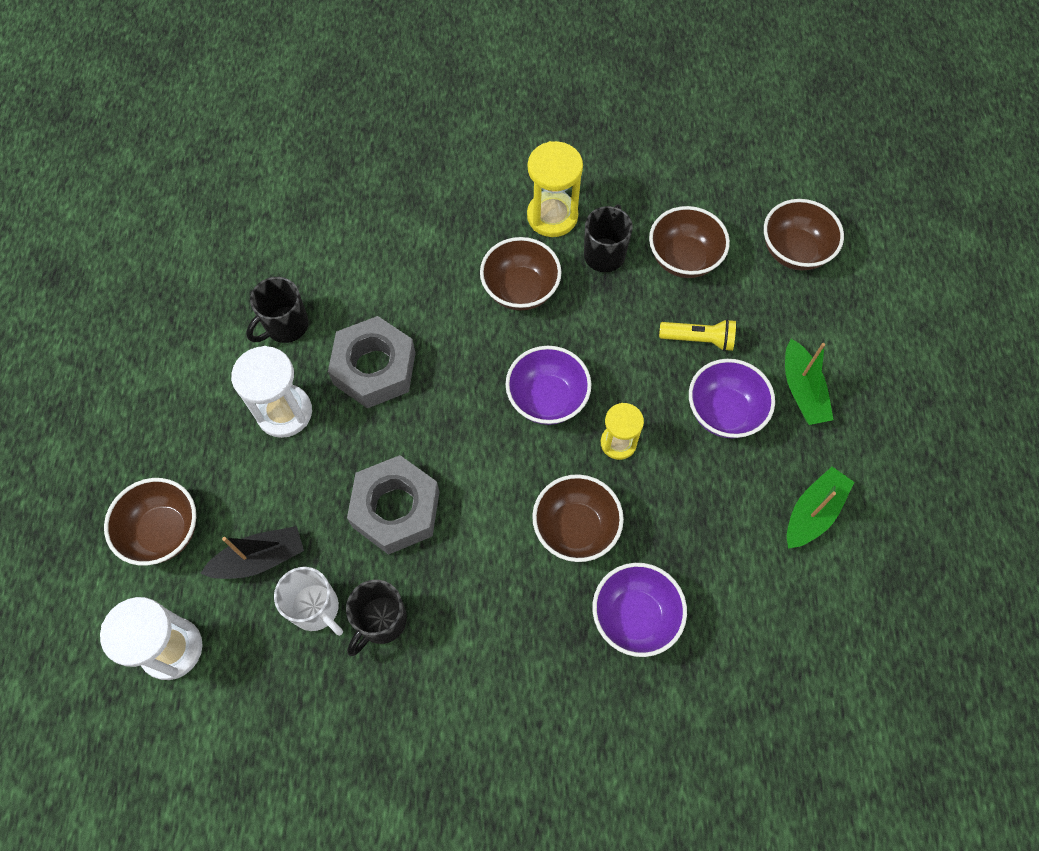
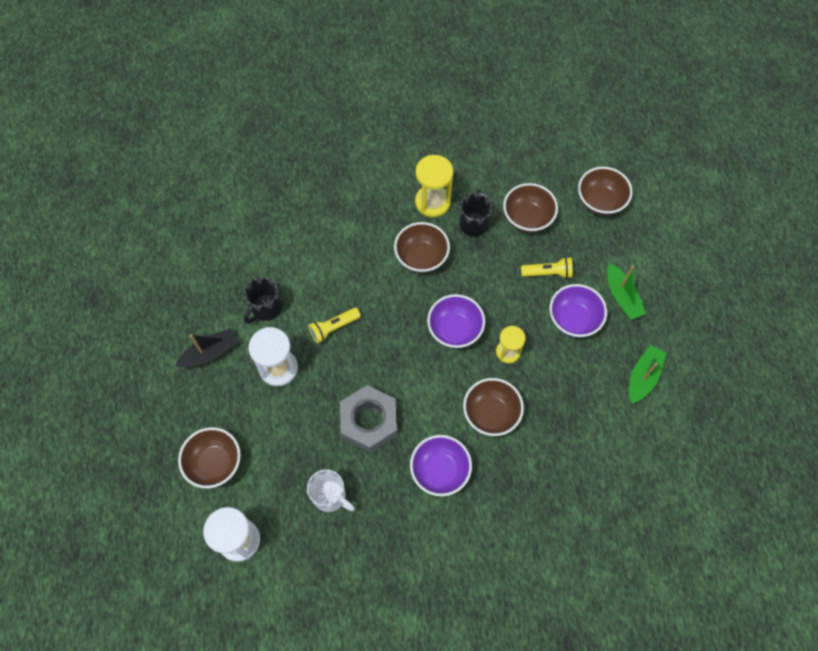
camera: 10 degrees left, 0 degrees up
black boat [200,526,304,579] -> black boat moved to [175,328,238,367]
grey nut [328,316,416,408] -> yellow flashlight [308,307,361,344]
black mug [346,580,407,656] -> none
purple bowl [593,563,687,657] -> purple bowl moved to [410,435,472,496]

